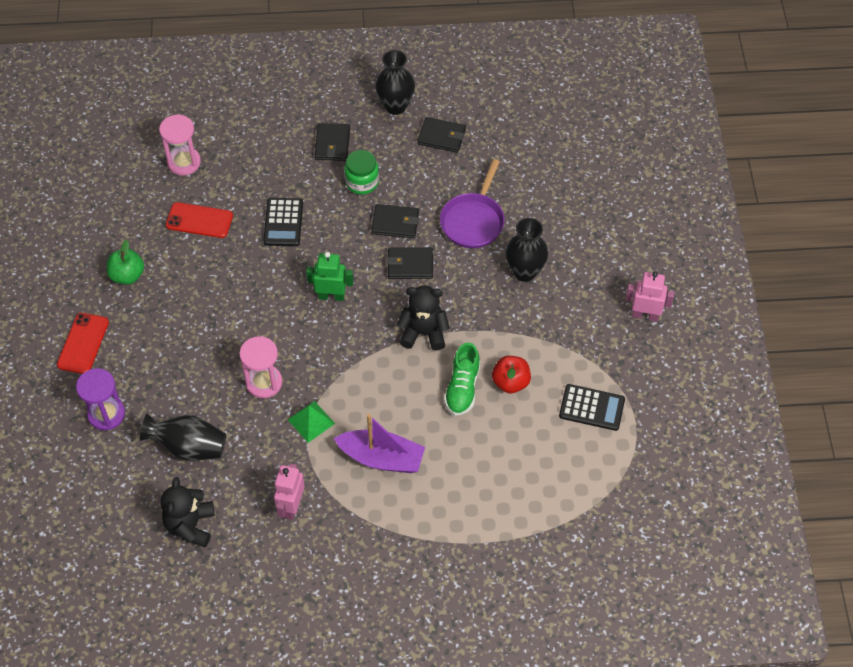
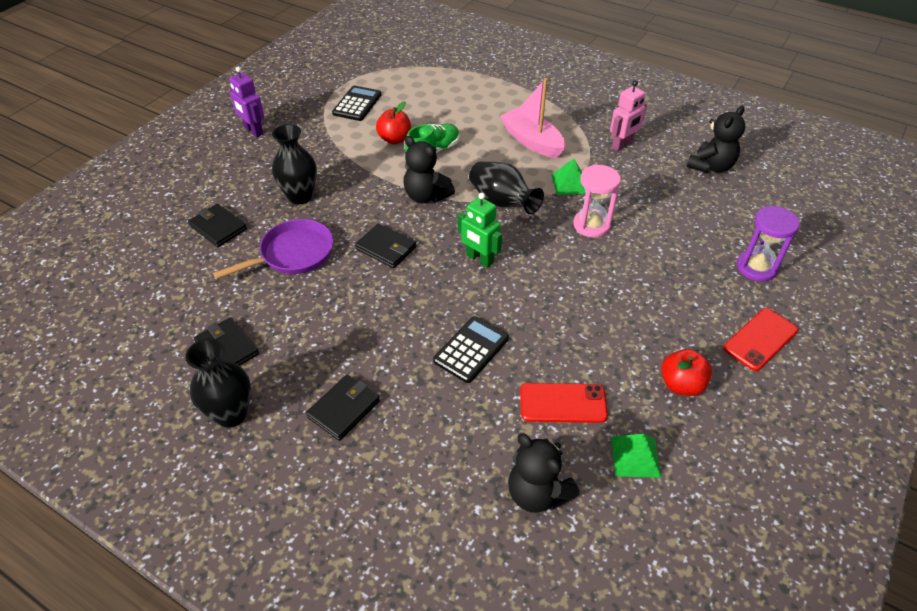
camera: 145 degrees left, 10 degrees down
green apple [107,240,144,285] -> red apple [661,349,712,396]
black vase [140,414,226,461] -> black vase moved to [469,162,544,215]
pink hourglass [159,114,201,176] -> black teddy bear [508,433,580,513]
red phone [166,202,233,238] -> red phone turned 45 degrees counterclockwise [520,383,608,423]
purple boat [334,414,425,473] -> pink boat [500,78,565,158]
green jar [344,150,379,195] -> none
black wallet [371,204,419,238] -> black wallet moved to [188,204,247,247]
black calculator [559,384,625,431] -> black calculator turned 60 degrees clockwise [332,85,381,121]
pink robot [626,271,675,322] -> purple robot [229,67,264,137]
none -> green pyramid [611,434,661,478]

